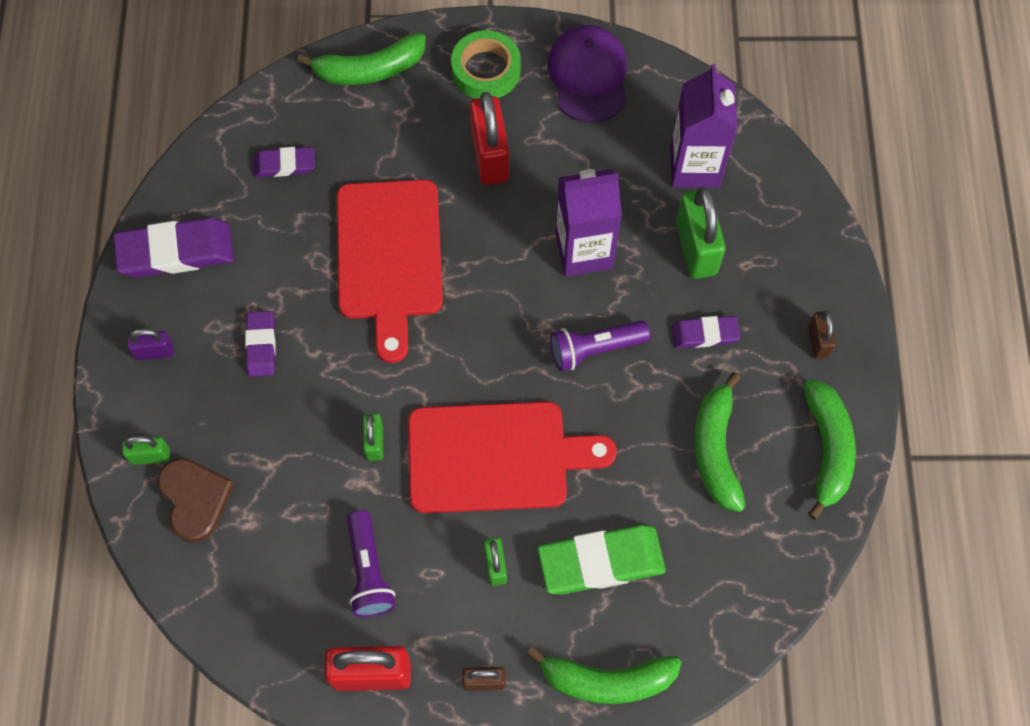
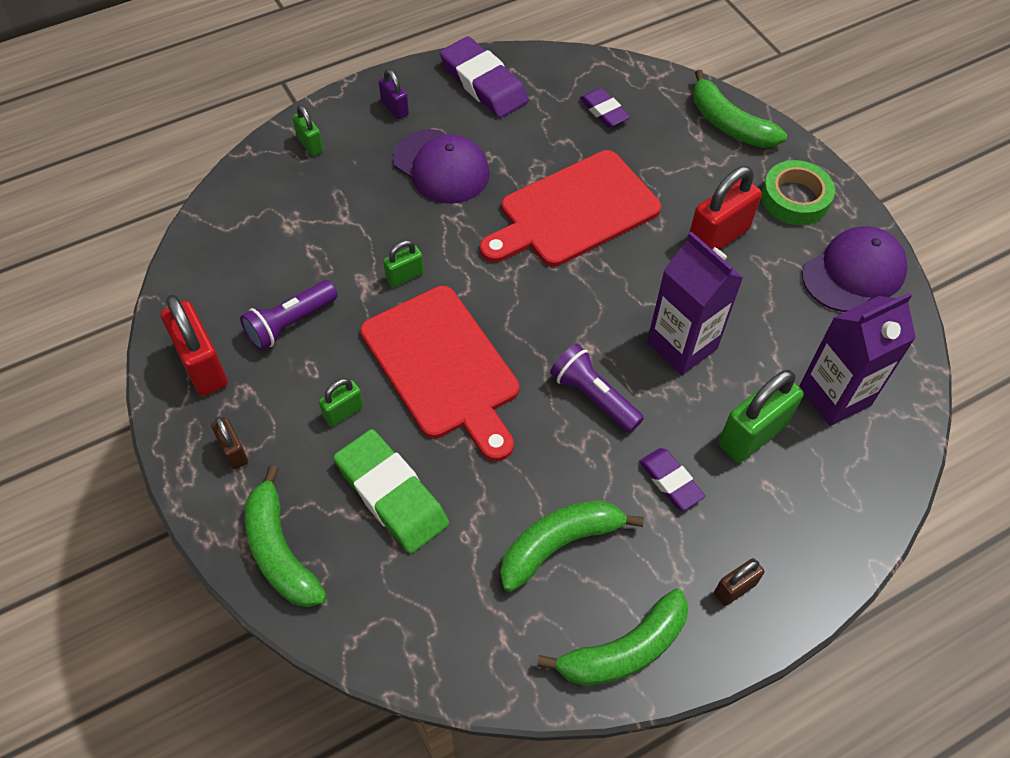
camera: 60 degrees right, 10 degrees down
brown heart [157,458,235,543] -> none
purple eraser [245,311,276,377] -> purple cap [393,129,490,204]

